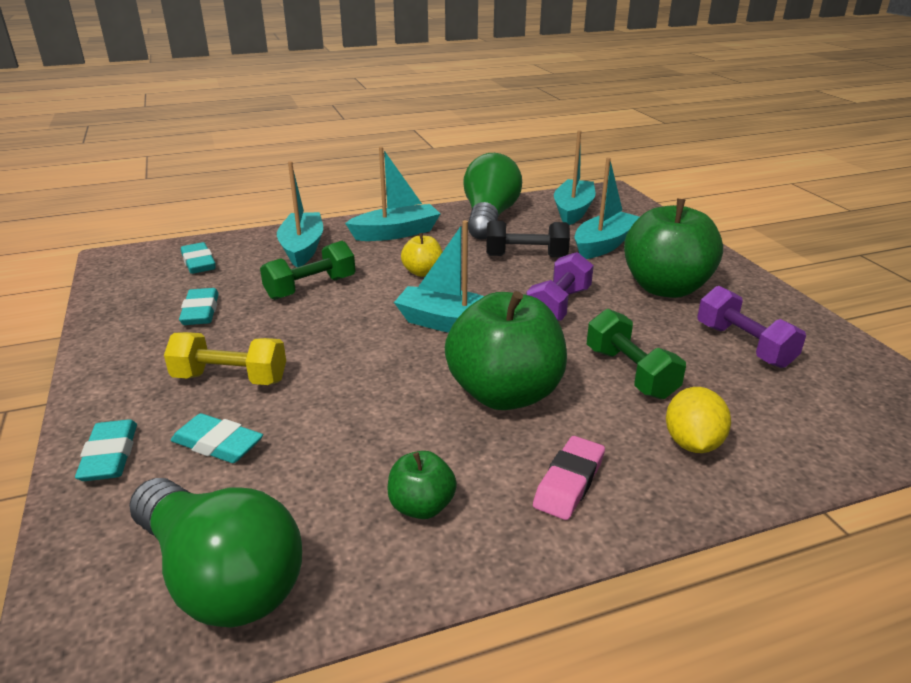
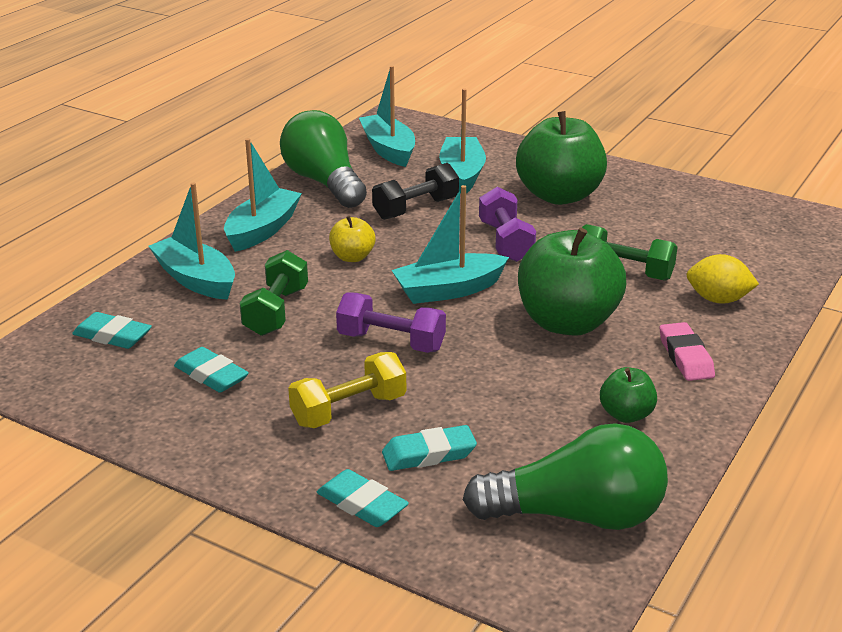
camera: 40 degrees left, 0 degrees up
yellow lemon [666,387,731,453] -> yellow lemon turned 45 degrees counterclockwise [687,254,759,304]
purple dumbbell [697,286,806,368] -> purple dumbbell moved to [336,292,446,353]

